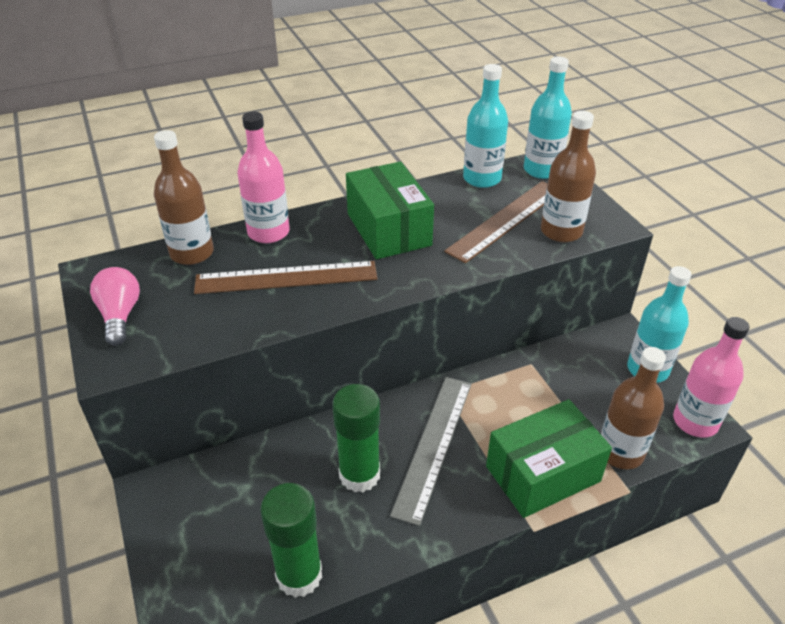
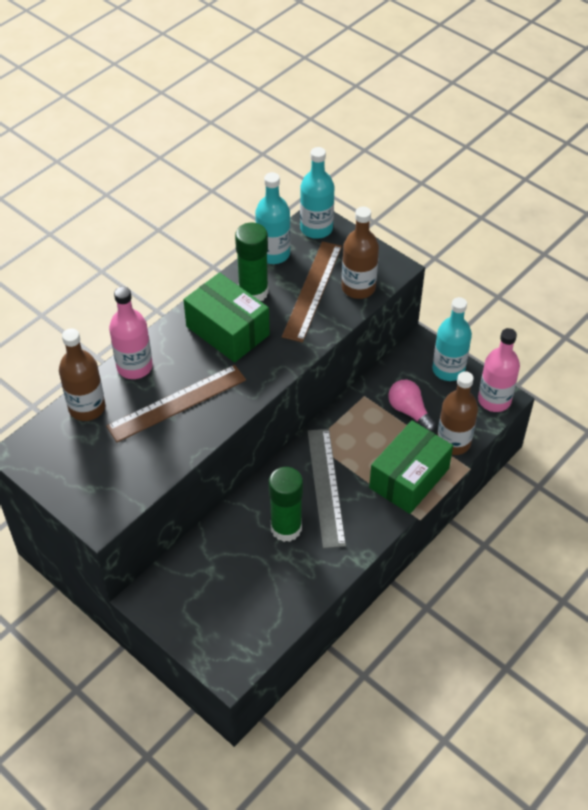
camera: 25 degrees left, 10 degrees up
pink light bulb [90,267,140,346] -> pink light bulb moved to [388,380,436,432]
green glue stick [260,483,322,598] -> green glue stick moved to [235,223,269,301]

